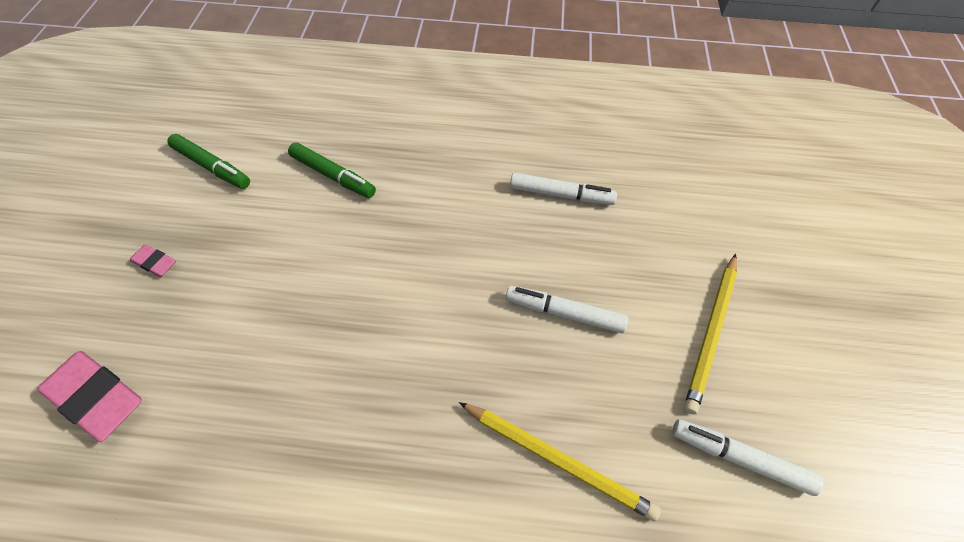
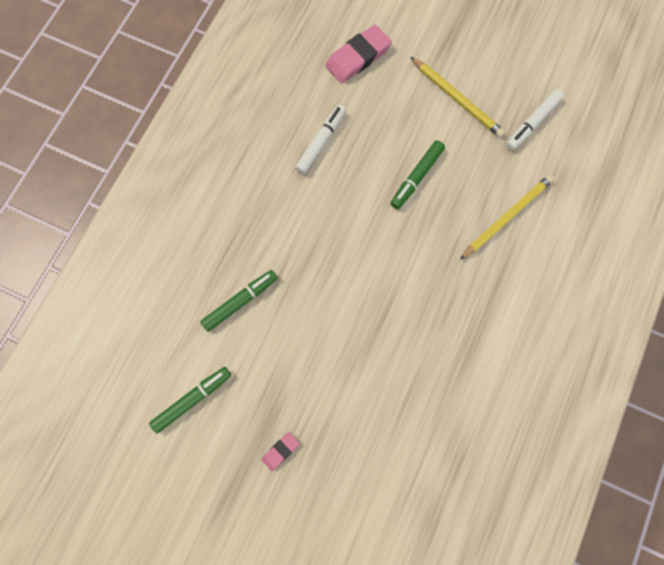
camera: 70 degrees left, 15 degrees up
pink eraser [37,351,142,442] -> pink eraser moved to [325,25,392,83]
white marker [506,286,628,333] -> green marker [391,140,445,209]

